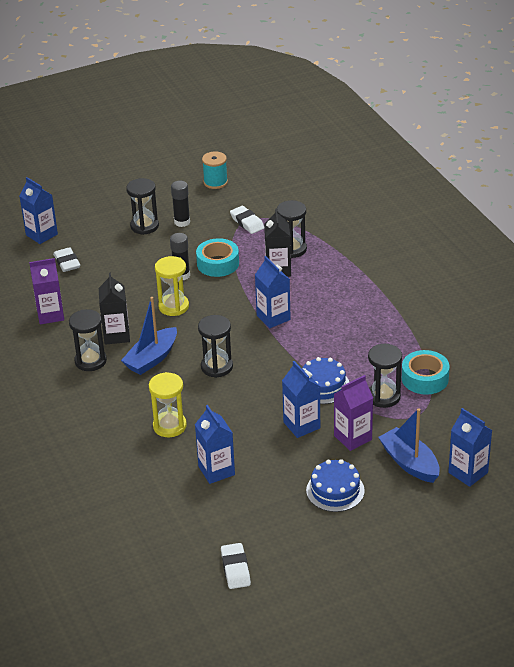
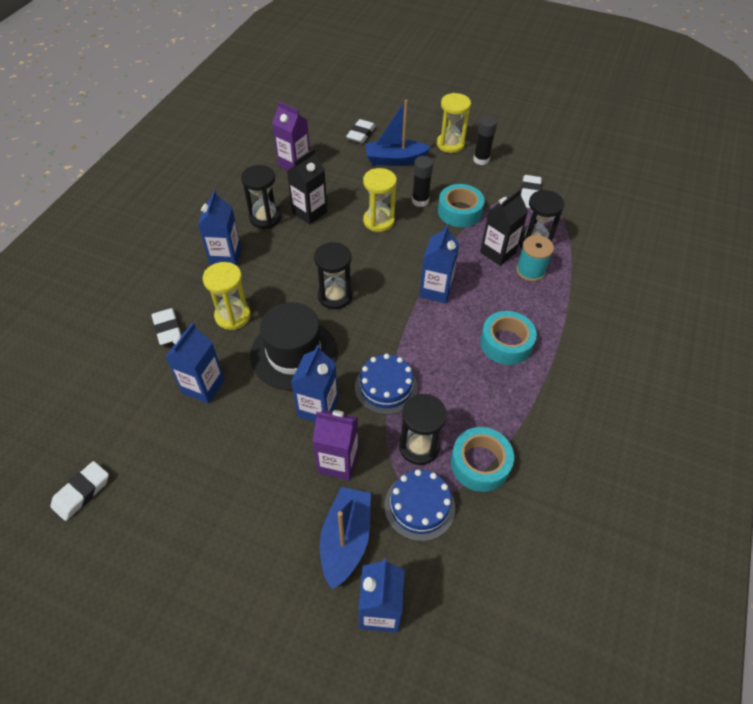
camera: 45 degrees right, 15 degrees up
blue carton [19,177,58,244] -> blue carton moved to [198,190,241,266]
blue boat [121,297,177,375] -> blue boat moved to [365,100,431,166]
black hourglass [126,178,159,235] -> yellow hourglass [437,93,471,153]
turquoise spool [202,152,228,189] -> turquoise spool moved to [516,235,554,282]
blue cake [306,459,365,512] -> blue cake moved to [385,469,455,541]
none -> white eraser [151,308,181,345]
none -> black hat [250,302,338,391]
none -> turquoise tape [480,311,537,365]

